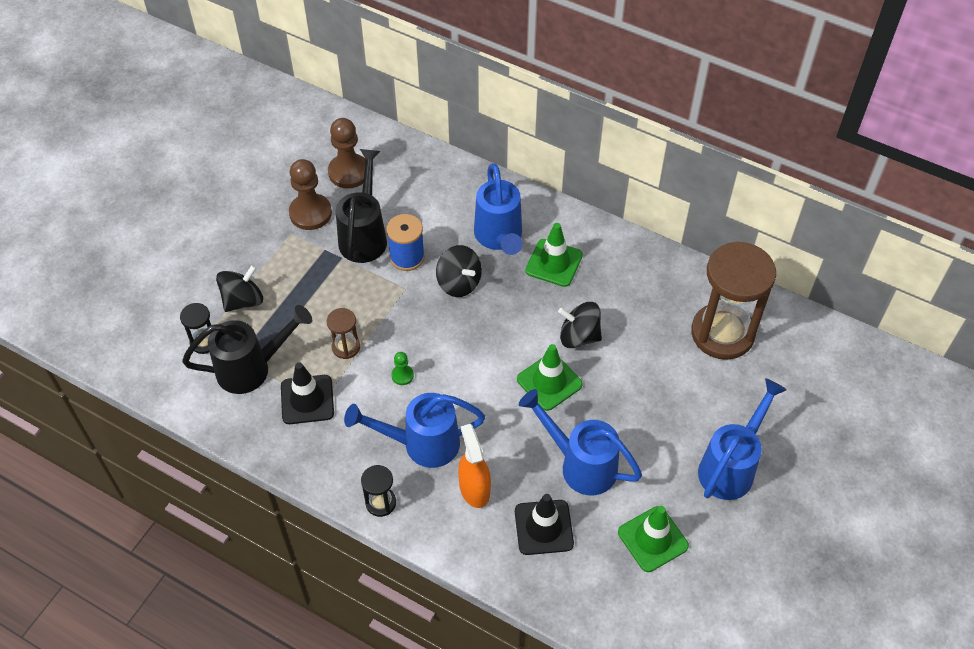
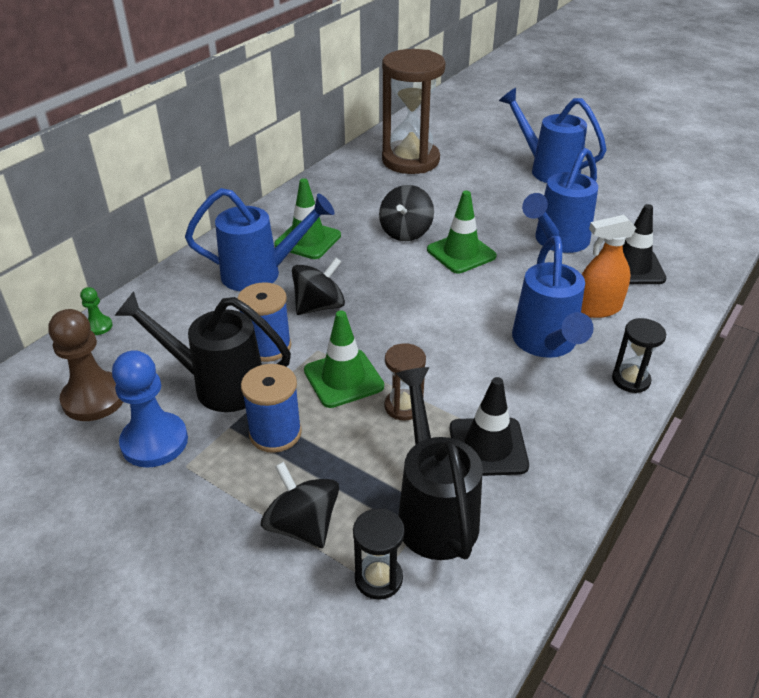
camera: 85 degrees left, 15 degrees down
brown pawn [289,159,332,230] -> blue pawn [112,350,188,468]
green pawn [391,352,414,385] -> green pawn moved to [80,287,113,335]
green traffic cone [618,506,689,572] -> green traffic cone moved to [304,310,384,408]
none -> blue spool [241,364,302,453]

